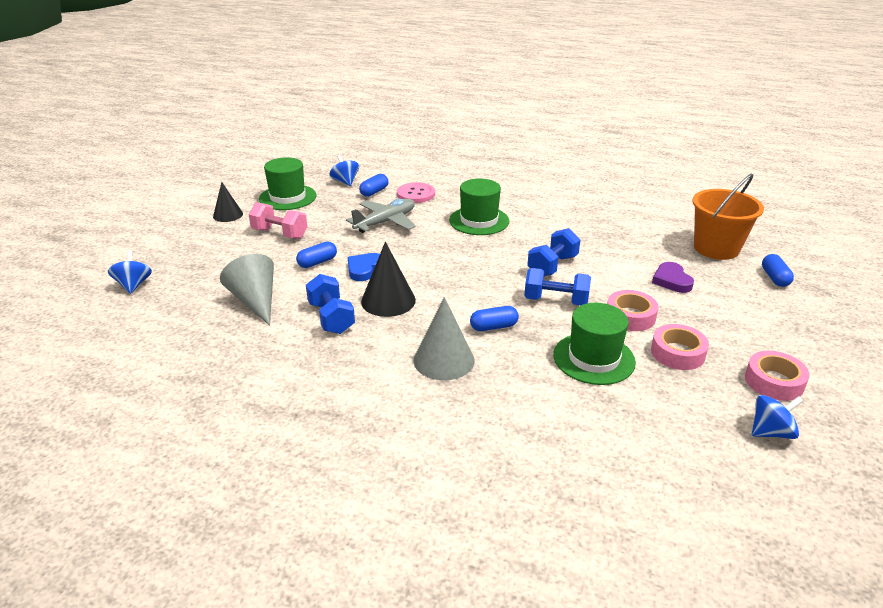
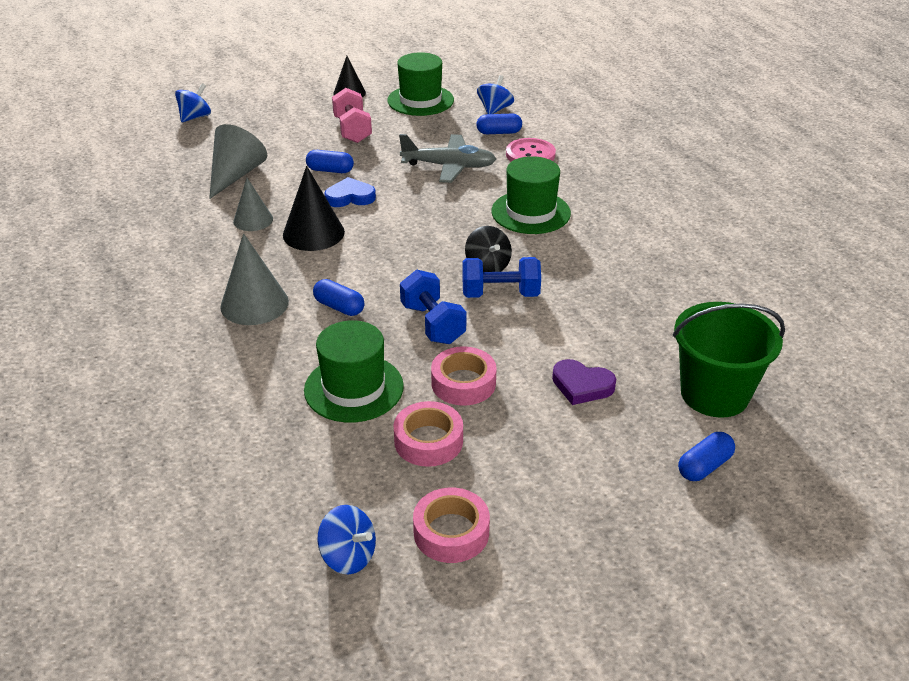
camera: 50 degrees right, 5 degrees up
blue dumbbell [306,274,355,334] -> grey cone [233,178,273,231]
purple heart [652,262,694,293] -> purple heart turned 105 degrees counterclockwise [552,359,616,405]
orange bucket [692,174,764,260] -> green bucket [673,302,785,418]
none -> black spinning top [465,226,512,272]

